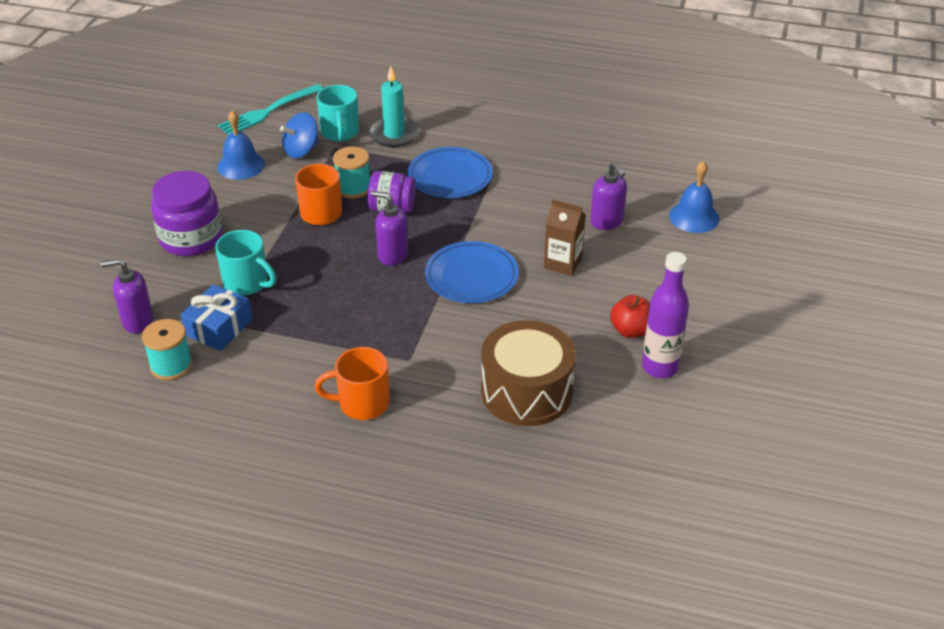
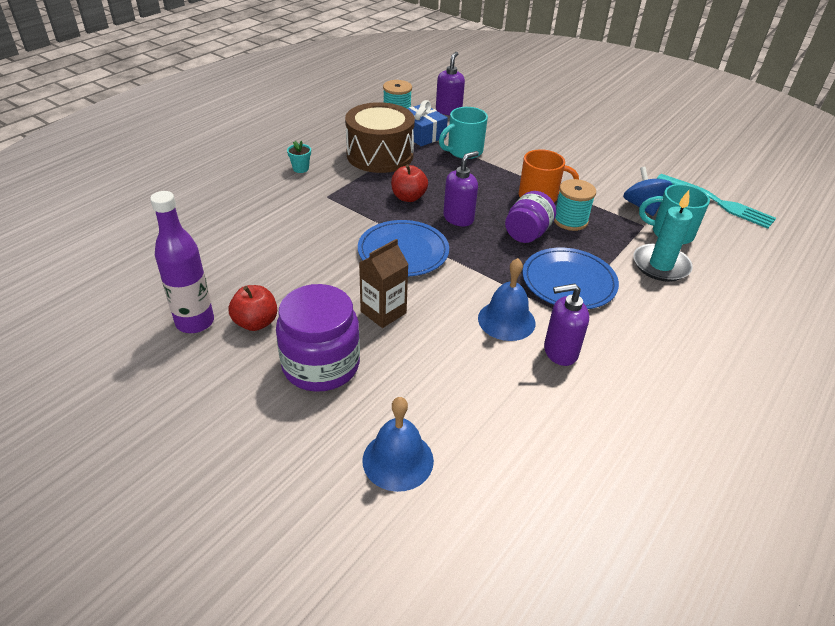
camera: 110 degrees right, 0 degrees up
purple jar [151,171,223,256] -> purple jar moved to [276,284,360,392]
blue bell [217,110,265,180] -> blue bell moved to [478,258,535,341]
turquoise fork [218,84,323,135] -> turquoise fork turned 150 degrees clockwise [657,174,776,229]
orange mug [314,347,390,420] -> turquoise flower pot [287,141,311,173]
brown drum [481,320,576,426] -> brown drum moved to [345,102,415,173]
purple soap dispenser [590,162,627,230] -> purple soap dispenser moved to [544,284,589,366]
none -> red apple [391,164,428,202]

